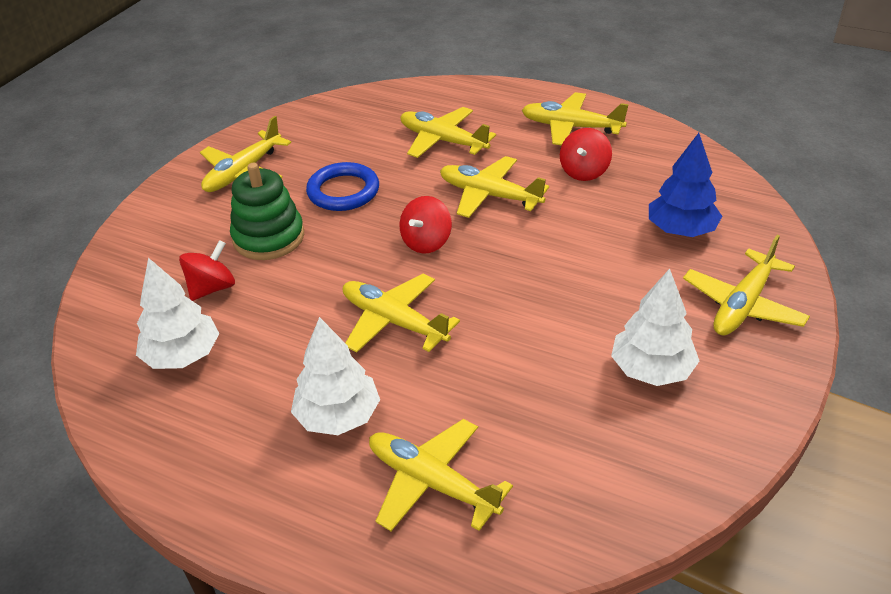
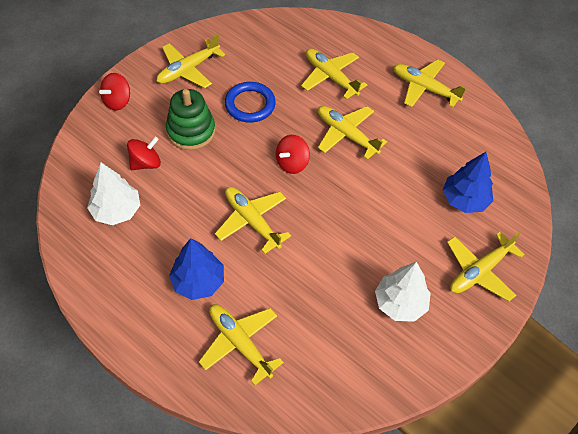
camera: 10 degrees right, 15 degrees up
white tree [291,317,380,435] -> blue tree [169,238,224,300]
red spinning top [560,128,612,181] -> red spinning top moved to [99,73,130,111]

